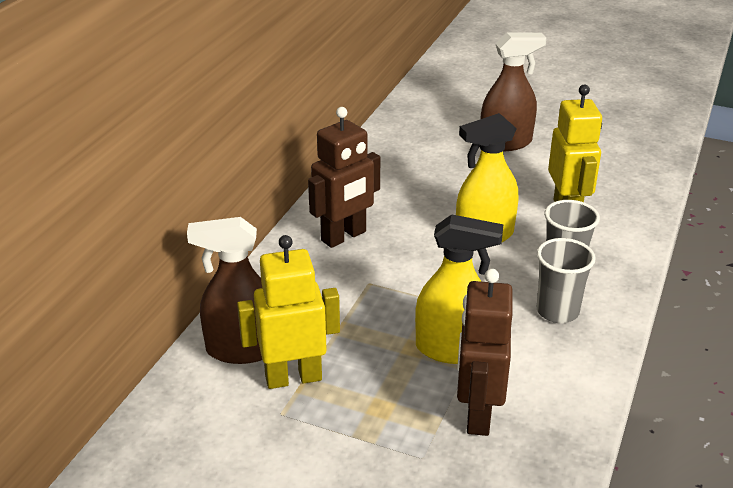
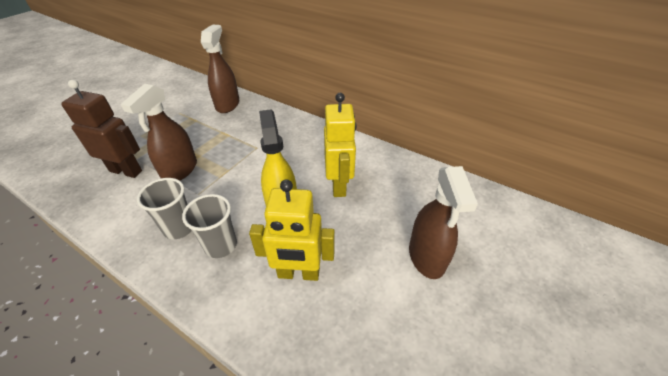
camera: 100 degrees right, 10 degrees up
yellow robot [237,235,340,389] -> yellow robot moved to [324,93,357,197]
brown robot [308,107,380,248] -> none
yellow spray bottle [415,214,504,364] -> brown spray bottle [121,84,197,181]

